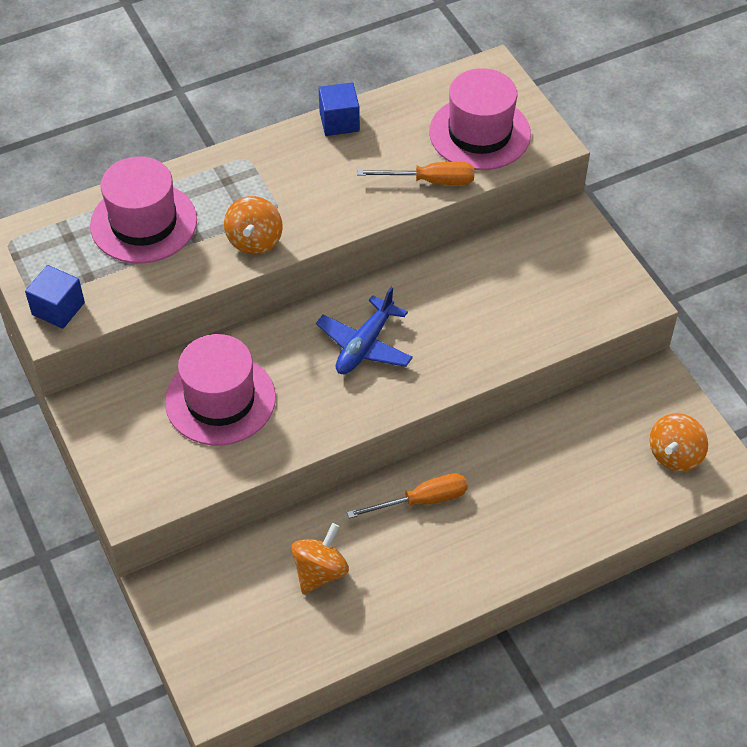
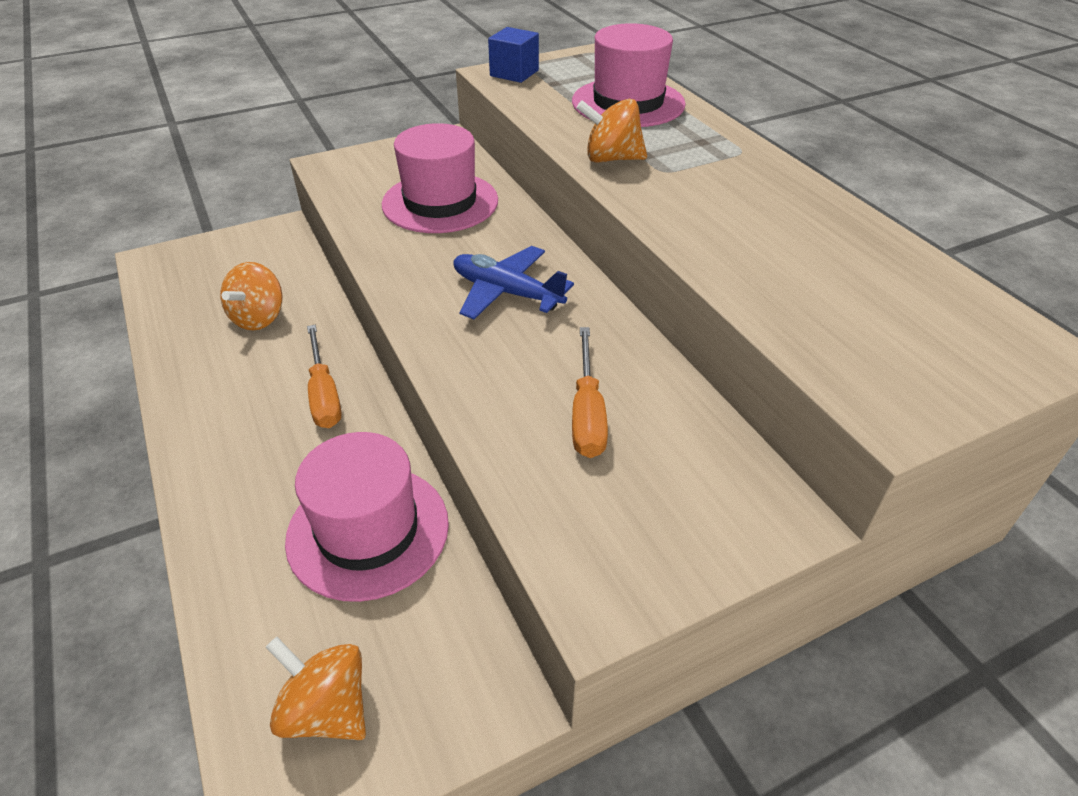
camera: 90 degrees right, 10 degrees down
orange spinning top [291,523,349,594] -> orange spinning top turned 75 degrees clockwise [220,262,282,330]
blue cube [319,82,360,136] -> none
orange screwdriver [357,162,474,185] -> orange screwdriver moved to [572,327,608,458]
pink hat [429,68,531,170] -> pink hat moved to [285,432,449,602]

